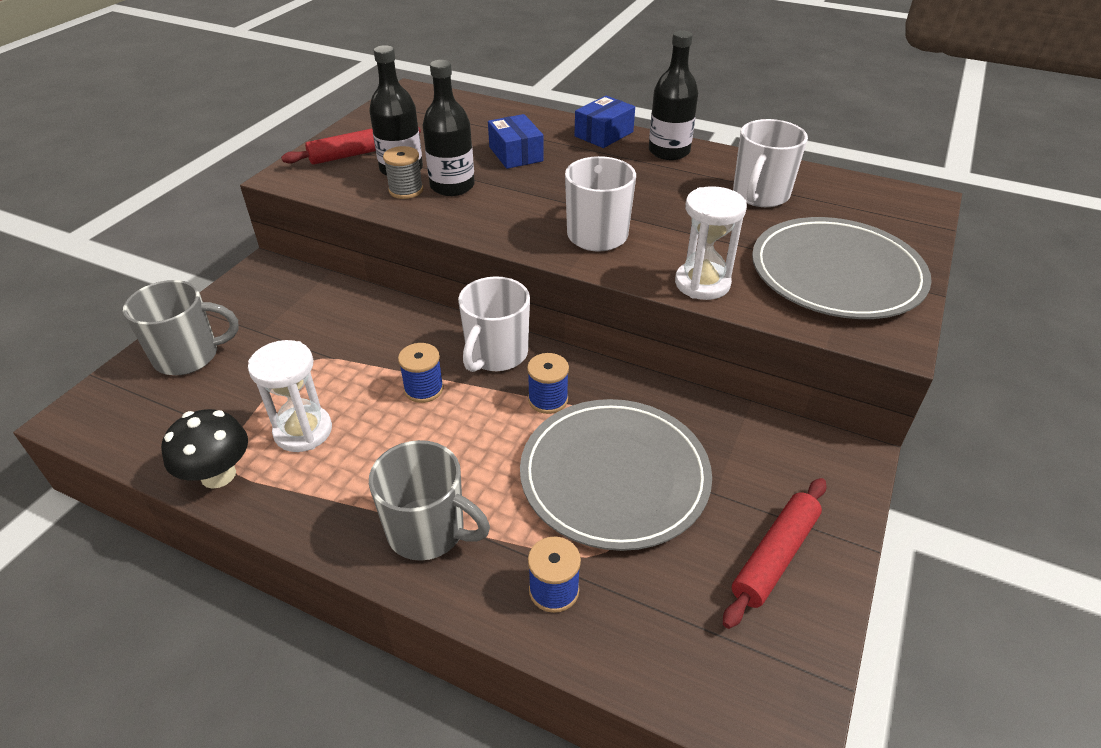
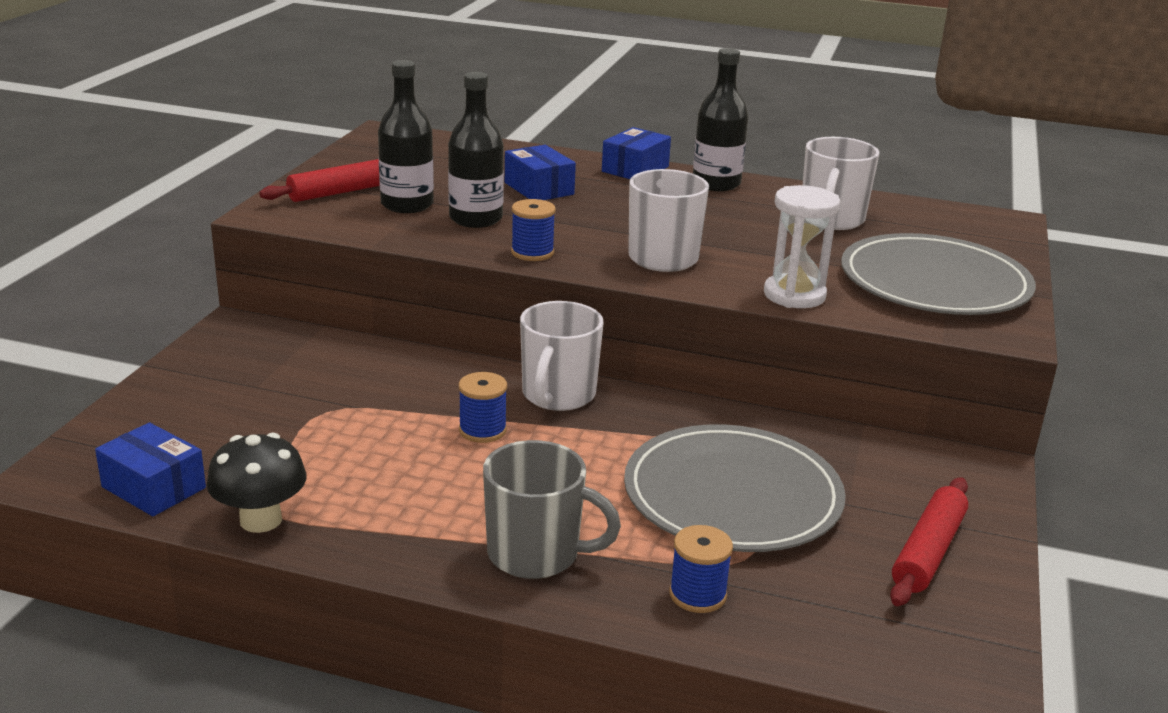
camera: 10 degrees left, 15 degrees down
grey mug [123,280,239,375] -> none
white hourglass [248,340,332,452] -> none
grey spool [383,146,423,199] -> none
blue spool [527,353,569,414] -> blue spool moved to [511,199,556,261]
none -> blue box [95,422,206,516]

